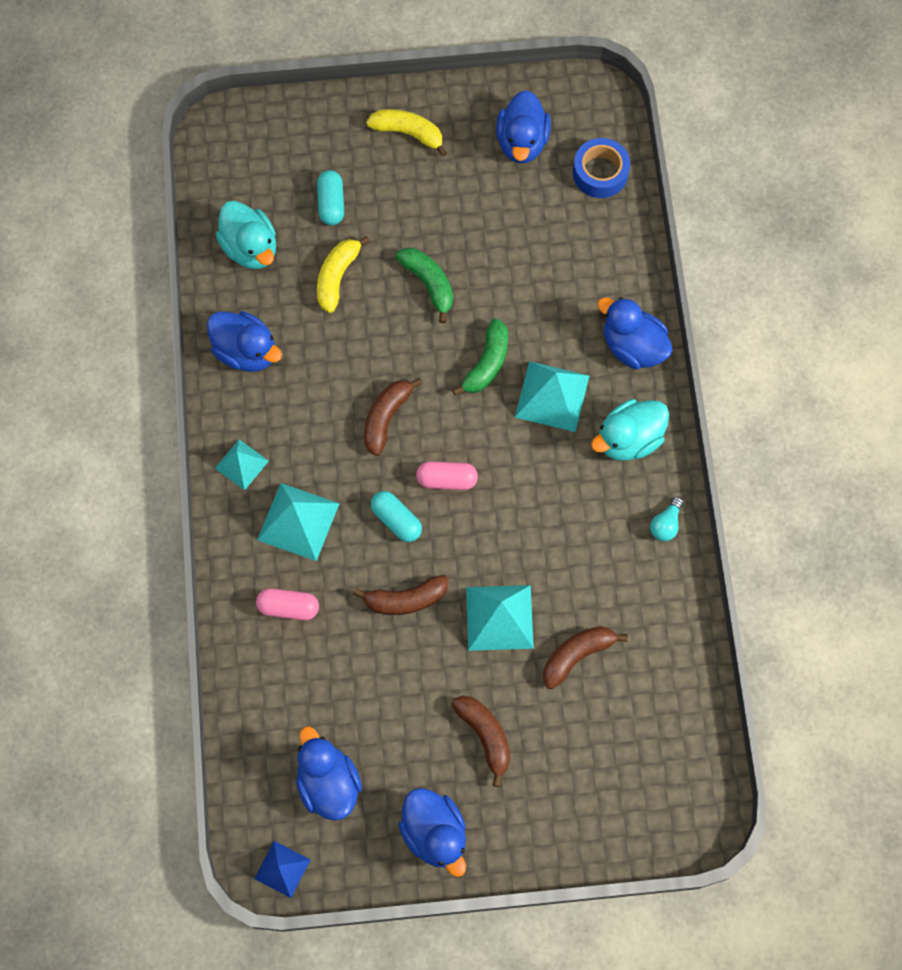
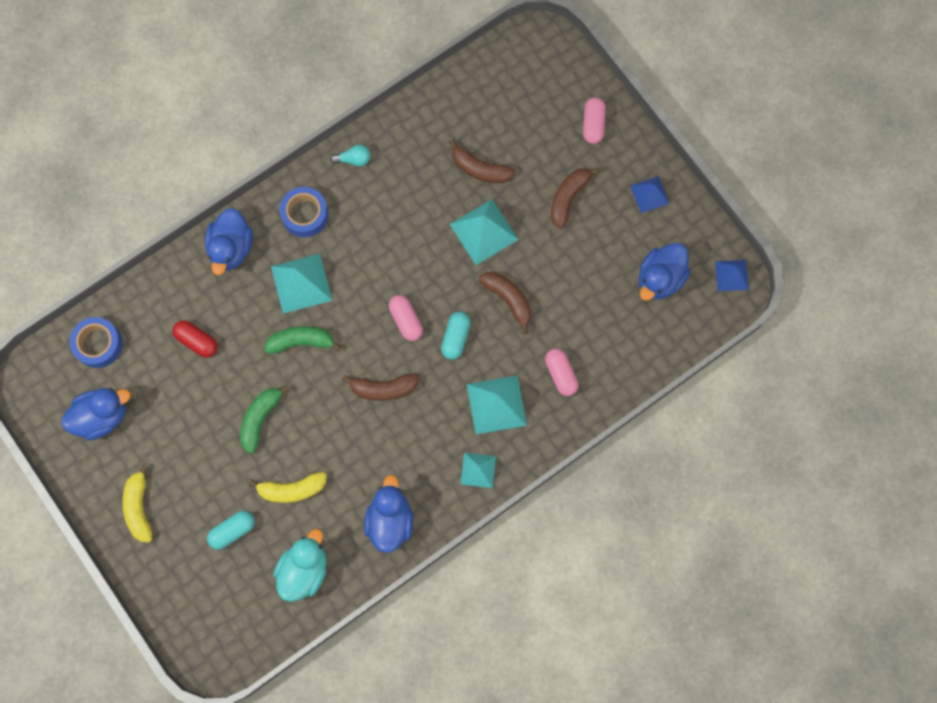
camera: 120 degrees left, 5 degrees up
blue duck [398,788,466,877] -> blue pyramid [630,176,670,213]
turquoise duck [591,399,669,461] -> blue tape [279,187,329,237]
none -> red capsule [173,320,218,357]
none -> pink capsule [583,97,606,144]

